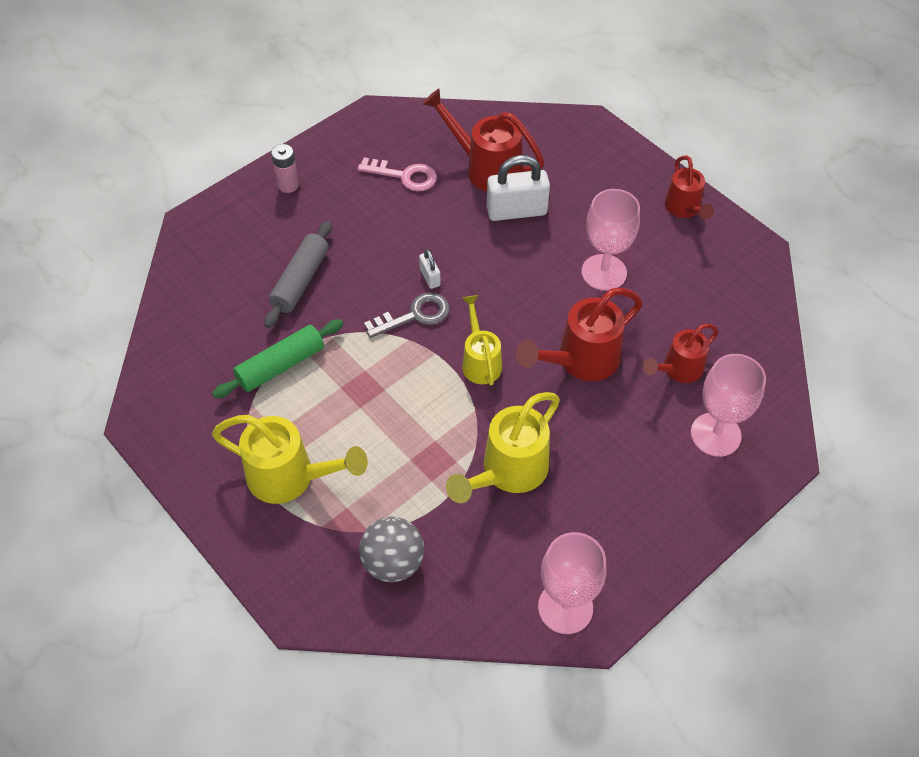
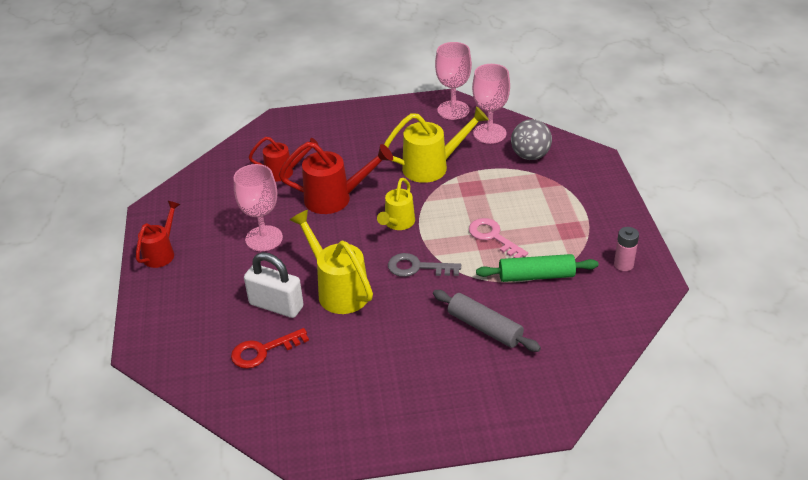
camera: 145 degrees left, 15 degrees down
yellow watering can [212,415,368,504] -> yellow watering can moved to [290,210,373,314]
grey rolling pin [264,221,332,328] -> grey rolling pin turned 75 degrees clockwise [433,290,541,352]
pink battery [271,144,299,193] -> pink battery moved to [614,227,639,271]
pink key [358,158,437,192] -> pink key moved to [469,218,528,258]
white padlock [419,249,441,289] -> none
red watering can [422,88,545,192] -> red key [231,328,309,369]
pink goblet [691,354,766,457] -> pink goblet moved to [472,64,510,144]

